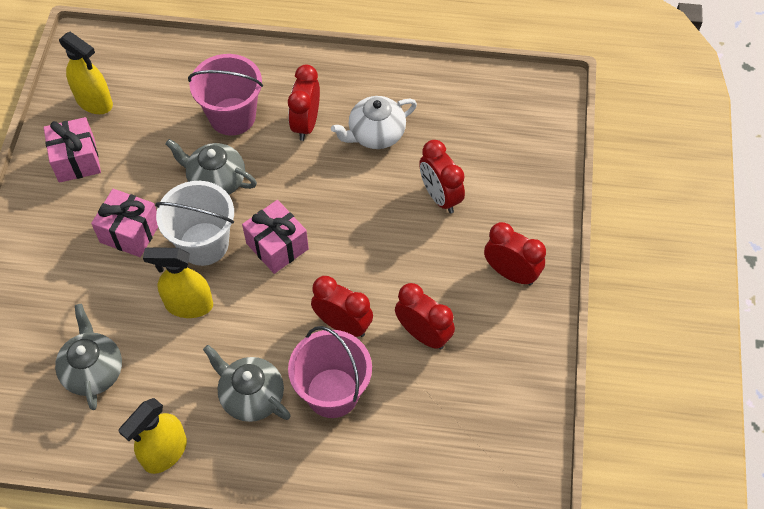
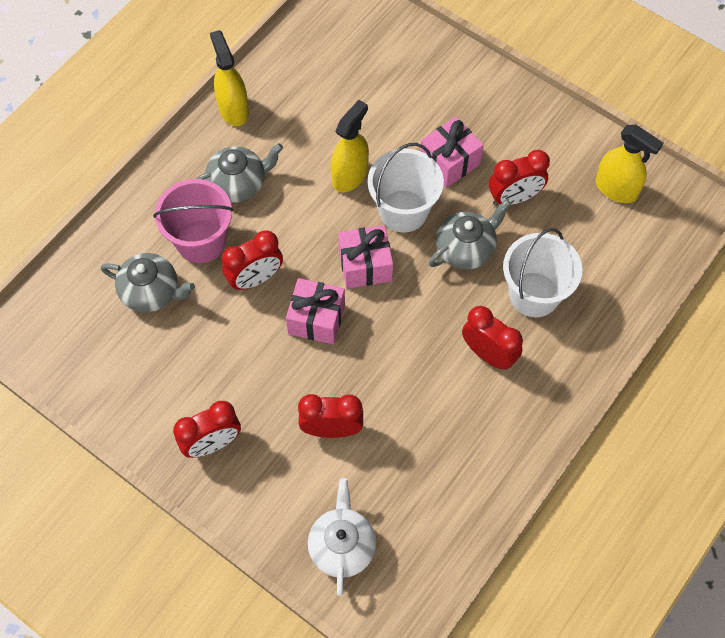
camera: 120 degrees right, 5 degrees up
pink gift [44,117,101,183] -> pink gift moved to [286,278,345,344]
grey teapot [55,304,122,410] -> grey teapot moved to [101,253,195,313]
yellow spray bottle [59,32,113,114] -> yellow spray bottle turned 120 degrees counterclockwise [596,125,664,203]
pink bucket [188,54,263,136] -> white bucket [503,228,582,318]
white teapot [331,96,417,149] -> white teapot moved to [308,478,376,596]
red clock [395,283,455,349] -> red clock moved to [489,150,550,206]

